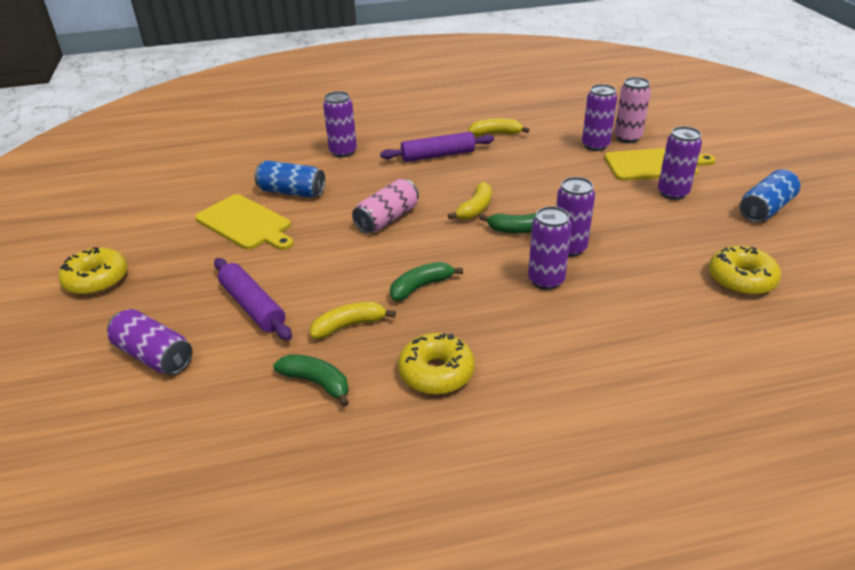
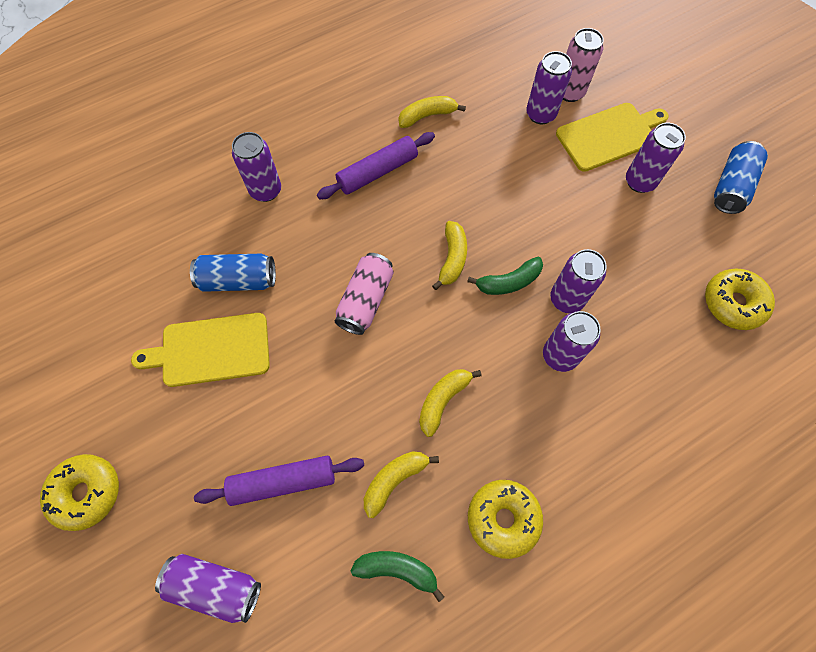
camera: 20 degrees left, 30 degrees up
yellow cutting board [195,194,294,250] -> yellow cutting board turned 150 degrees clockwise [131,313,270,387]
purple rolling pin [214,258,292,340] -> purple rolling pin turned 45 degrees counterclockwise [194,456,364,506]
green banana [390,262,463,301] -> yellow banana [419,369,482,437]

